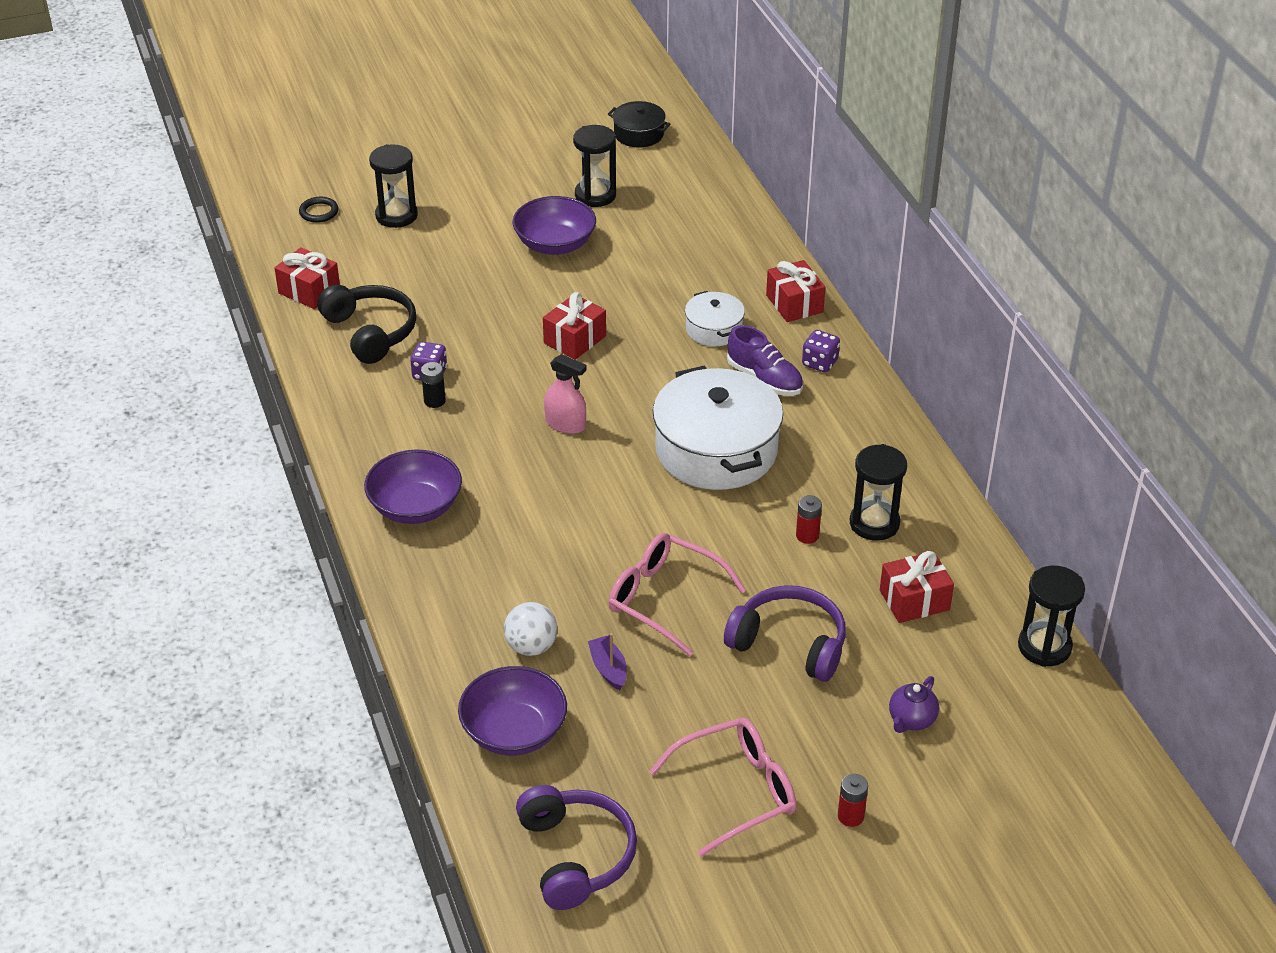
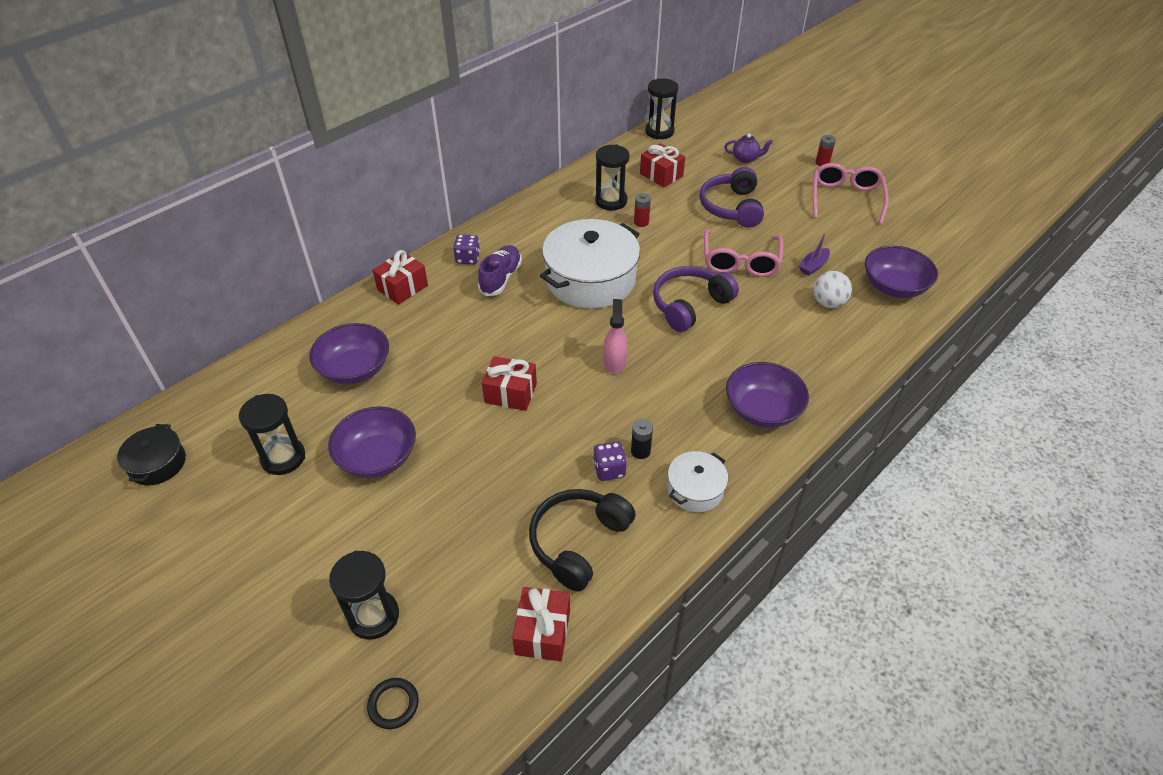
camera: 115 degrees left, 5 degrees up
purple headphones [516,785,637,910] -> purple headphones moved to [653,266,739,332]
pink glasses [649,718,796,857] -> pink glasses turned 60 degrees clockwise [813,163,889,225]
white pot [685,291,745,346] -> white pot moved to [668,451,728,512]
none -> purple bowl [309,323,389,385]

